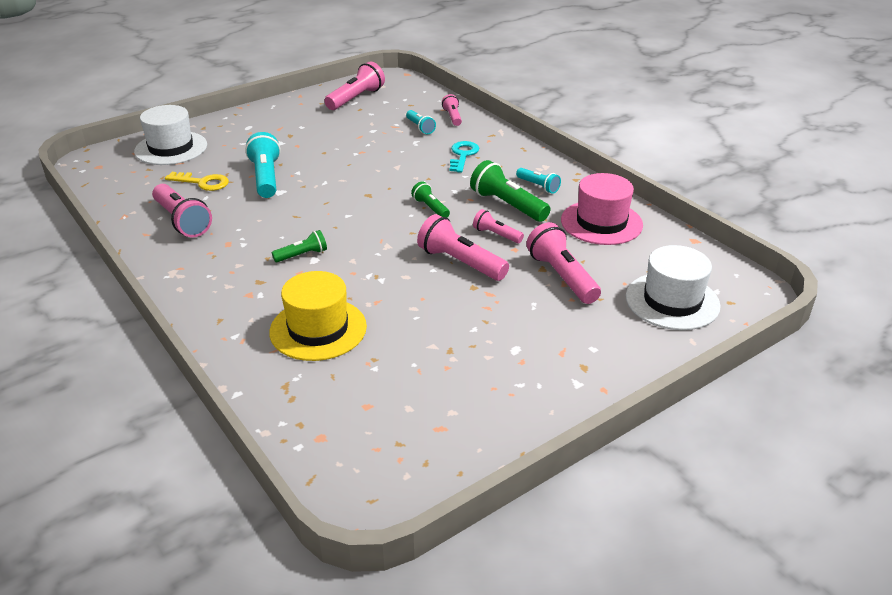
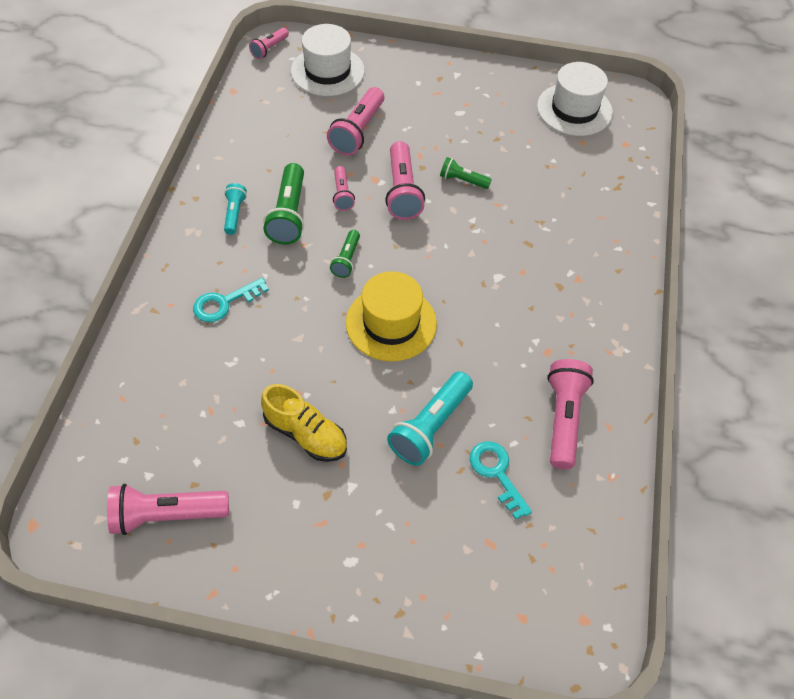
camera: 135 degrees left, 20 degrees up
white hat [134,105,207,165] -> white hat moved to [537,62,613,136]
yellow key [165,172,229,191] -> turquoise key [470,442,532,519]
yellow hat [269,271,367,361] -> yellow hat moved to [346,271,437,362]
green flashlight [272,230,327,262] -> green flashlight moved to [440,157,492,189]
turquoise flashlight [406,110,436,134] -> none
pink flashlight [442,94,462,126] -> pink flashlight moved to [249,28,289,59]
pink hat [561,173,643,245] -> none
none -> yellow shoe [261,384,347,462]

